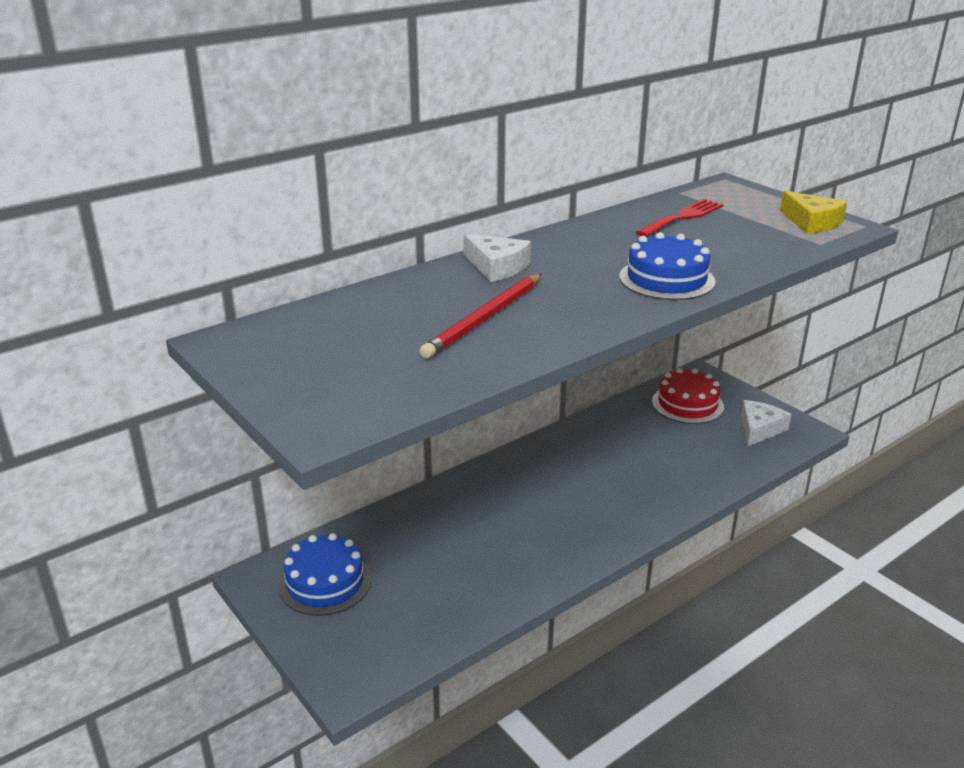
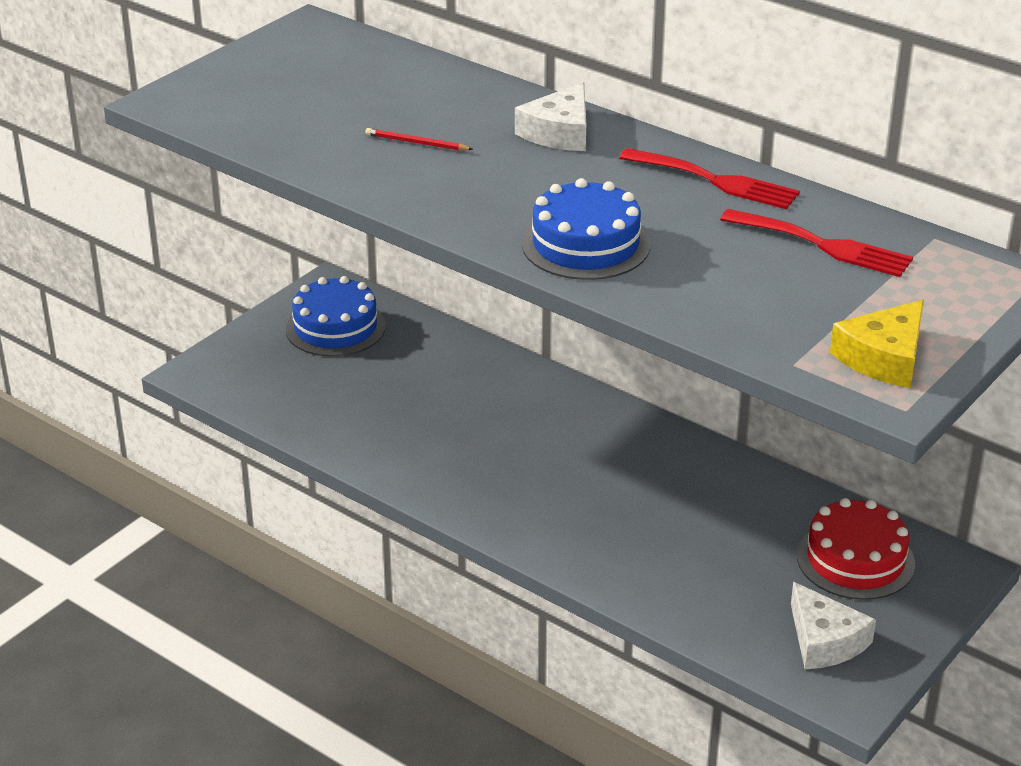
camera: 75 degrees right, 5 degrees up
red pencil [420,274,542,358] -> red pencil [365,128,473,151], size x0.47
white cheese [741,400,791,447] -> white cheese turned 45 degrees clockwise [791,582,876,669]
none -> red fork [619,148,800,209]

